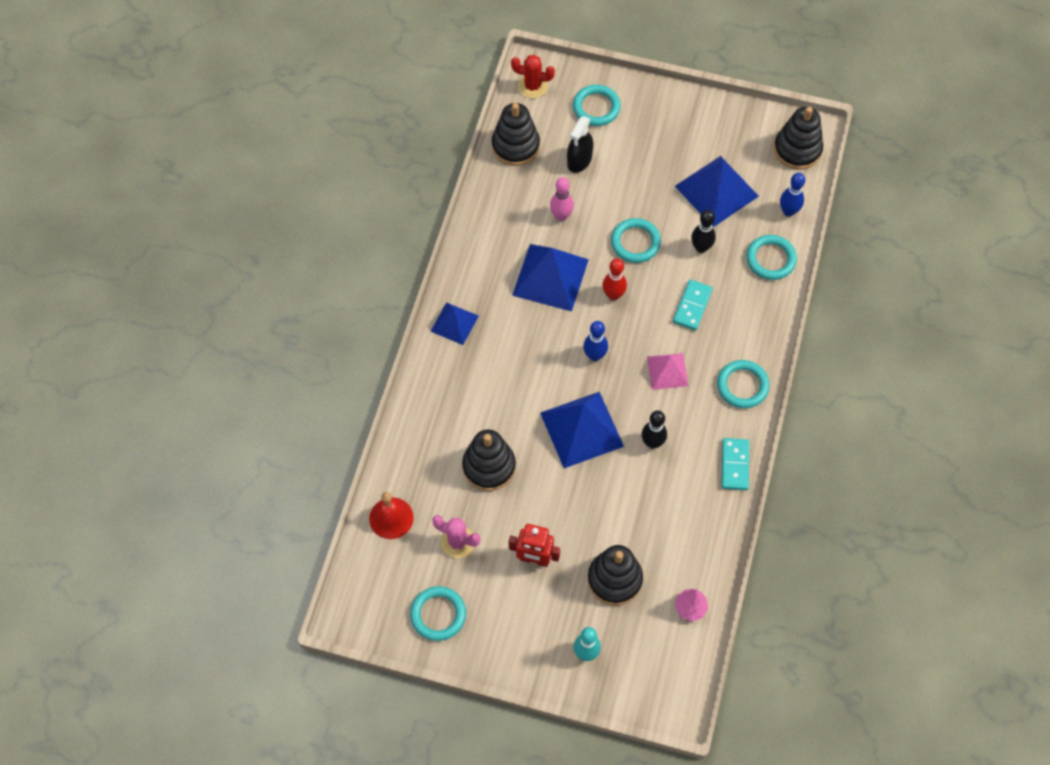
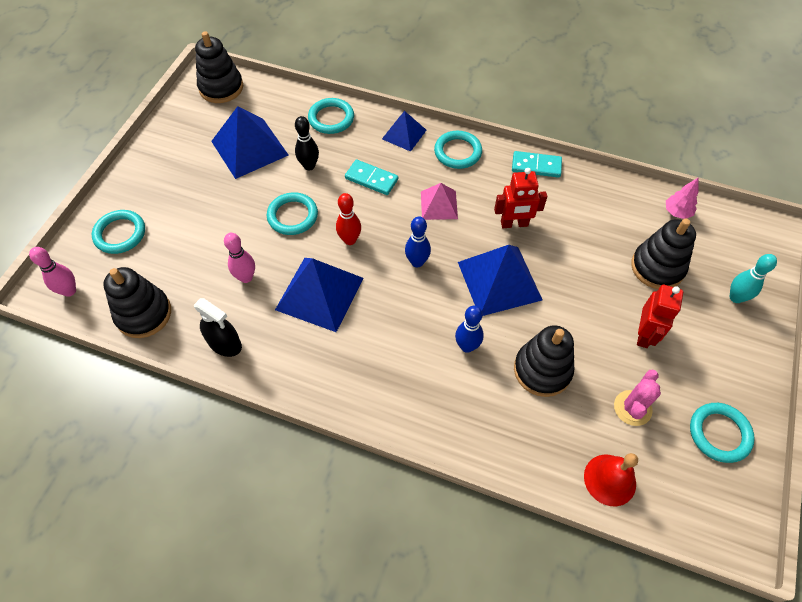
camera: 85 degrees left, 5 degrees down
blue pyramid [430,302,479,345] -> blue pyramid moved to [382,111,427,152]
red cactus [511,55,555,98] -> pink bowling pin [29,247,76,297]
black spray bottle [567,116,593,173] -> black spray bottle moved to [194,298,242,357]
black bowling pin [642,410,667,449] -> red robot [494,168,547,228]
blue bowling pin [780,173,805,217] -> blue bowling pin moved to [455,305,484,353]

